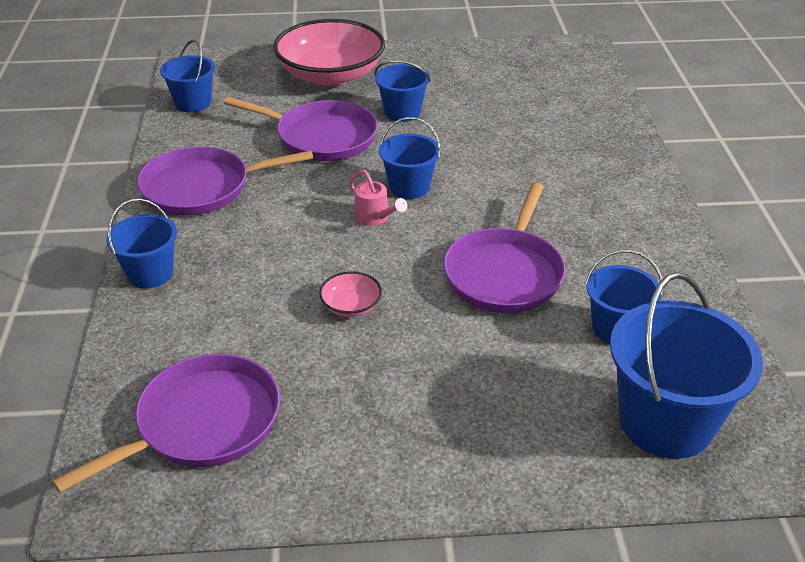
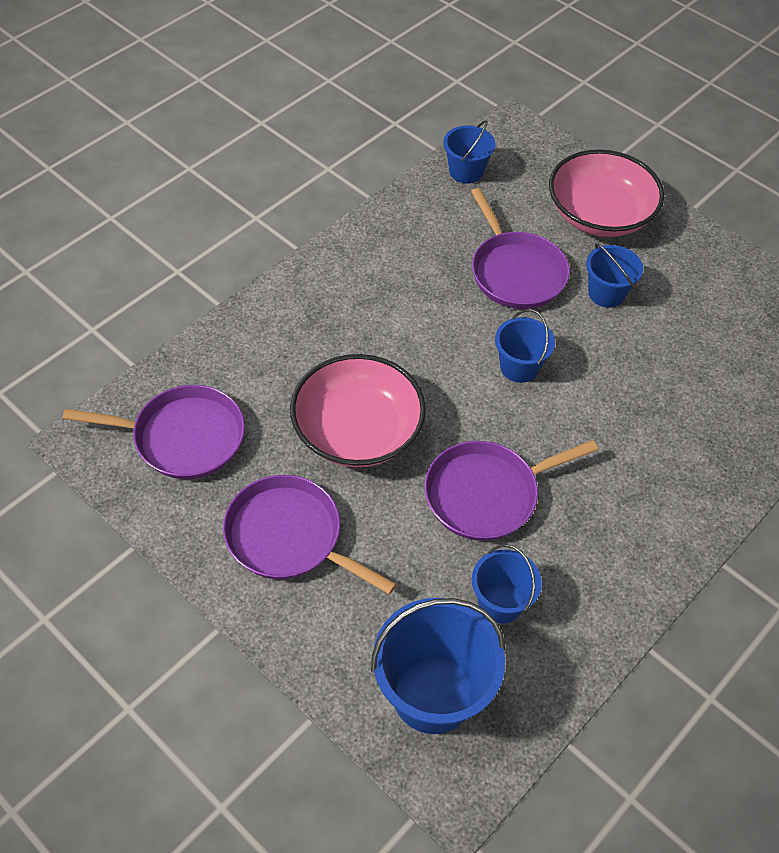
camera: 45 degrees right, 15 degrees up
blue bucket [106,198,177,288] -> none
purple pan [137,146,313,216] -> purple pan moved to [223,475,396,594]
pink bowl [319,271,382,317] -> pink bowl [290,354,426,467], size x2.43
pink watering can [350,170,407,226] -> none

